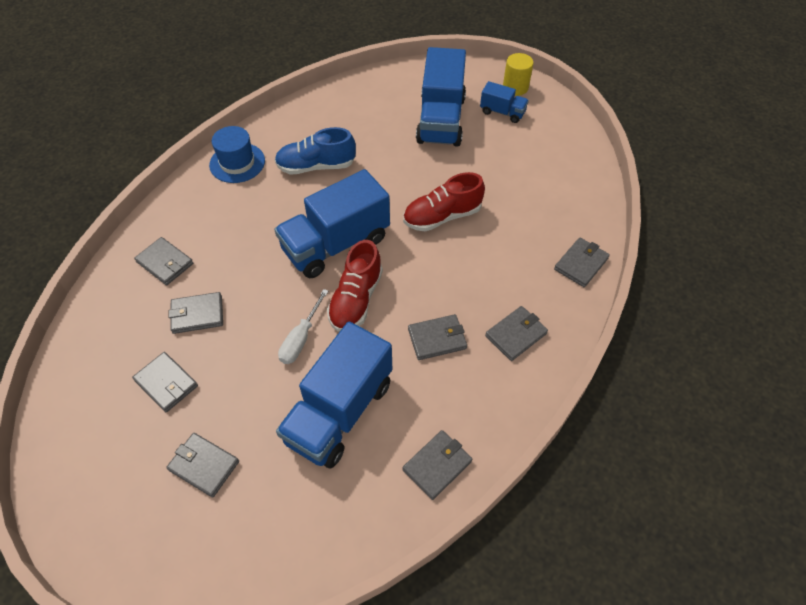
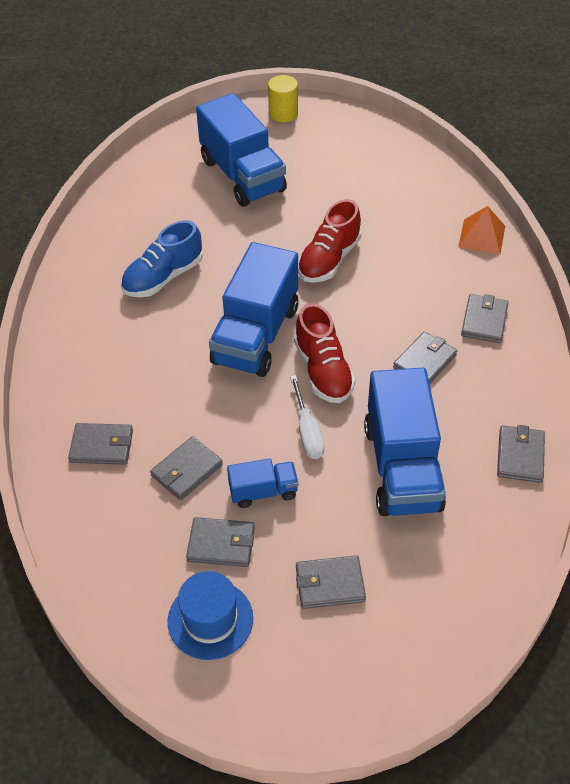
camera: 35 degrees left, 5 degrees down
blue hat [209,126,265,183] -> blue hat moved to [168,571,253,660]
blue truck [480,81,529,123] -> blue truck moved to [227,458,299,508]
grey wallet [554,237,610,287] -> orange pyramid [458,206,505,254]

